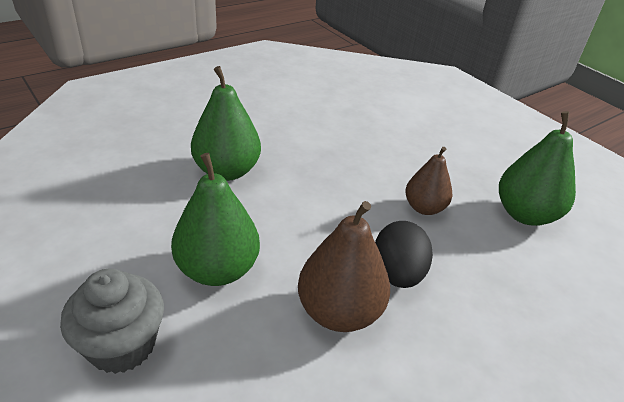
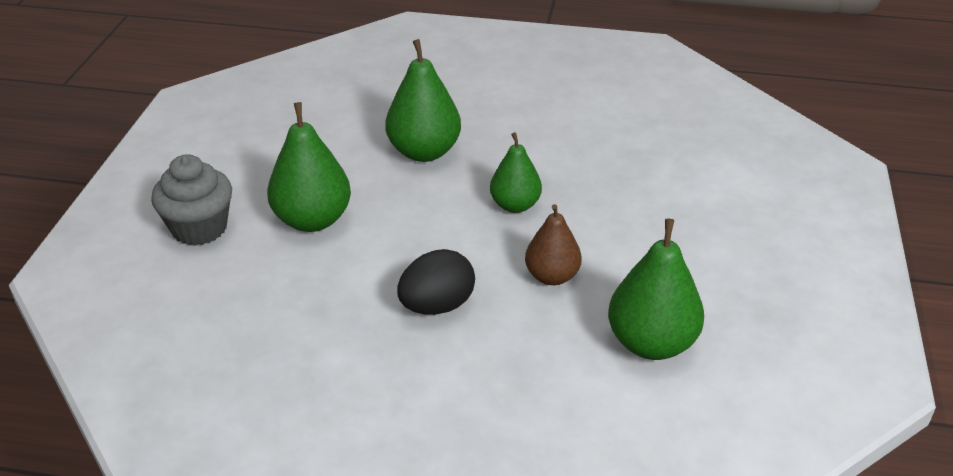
camera: 50 degrees right, 0 degrees up
brown pear [298,201,390,332] -> none
none -> green pear [490,132,542,213]

